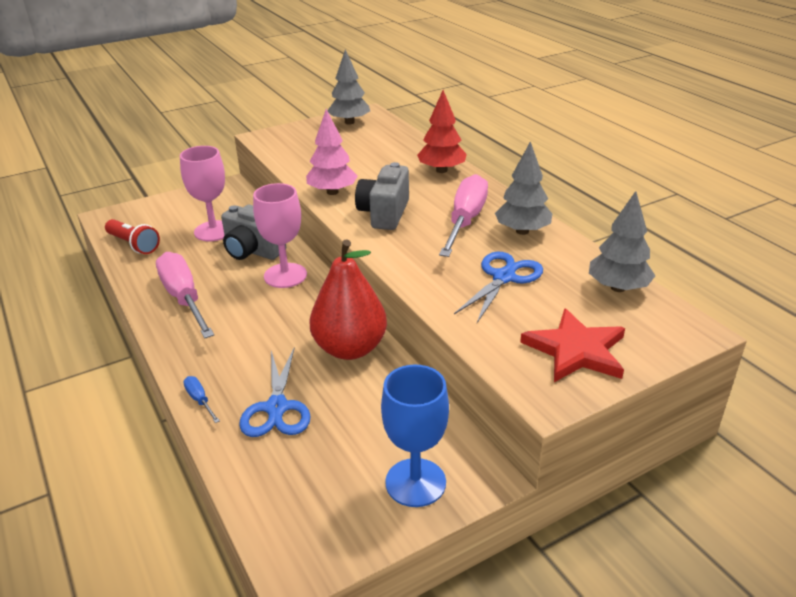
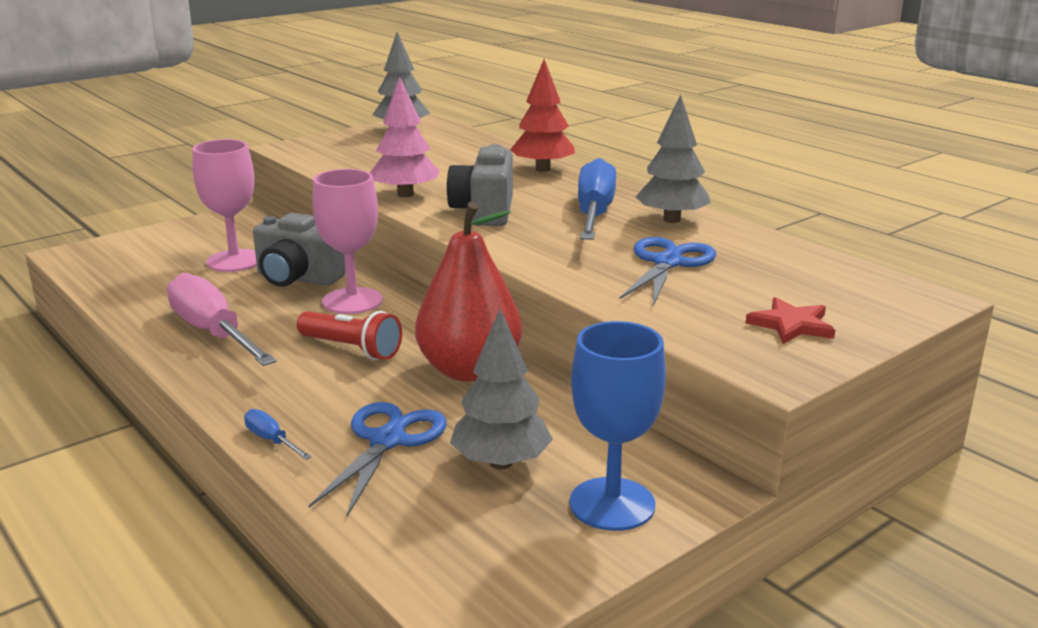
camera: 10 degrees left, 10 degrees down
red flashlight [105,219,160,254] -> red flashlight moved to [297,311,402,360]
blue scissors [239,347,311,437] -> blue scissors turned 150 degrees counterclockwise [309,402,447,518]
pink screwdriver [439,174,488,257] -> blue screwdriver [578,158,616,240]
red star [520,308,625,382] -> red star [746,297,835,344], size x0.62
grey tree [589,191,655,292] -> grey tree moved to [450,309,553,469]

